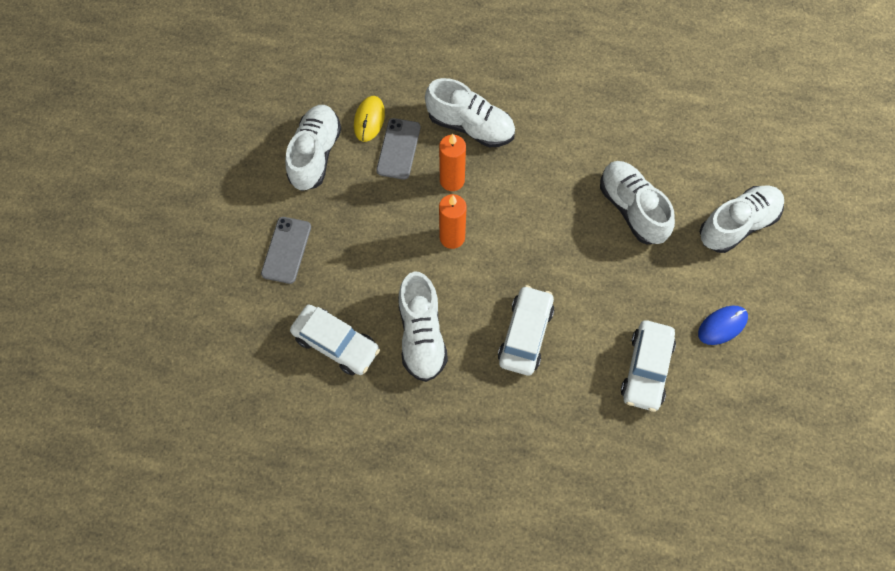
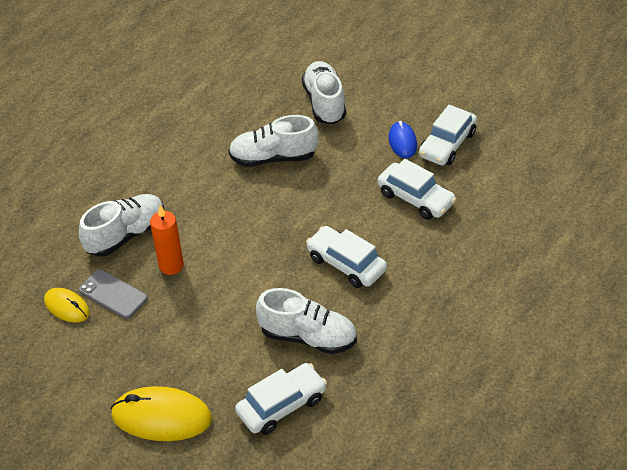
camera: 65 degrees left, 20 degrees down
grey phone [261,217,311,284] -> yellow mouse [111,386,212,441]
white shoe [285,105,341,191] -> none
orange candle [439,194,467,249] -> none
none -> white car [419,105,477,165]

